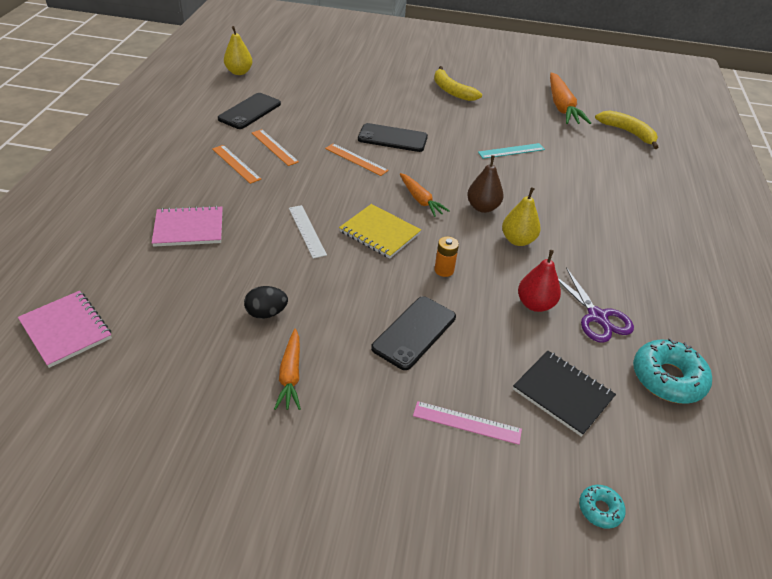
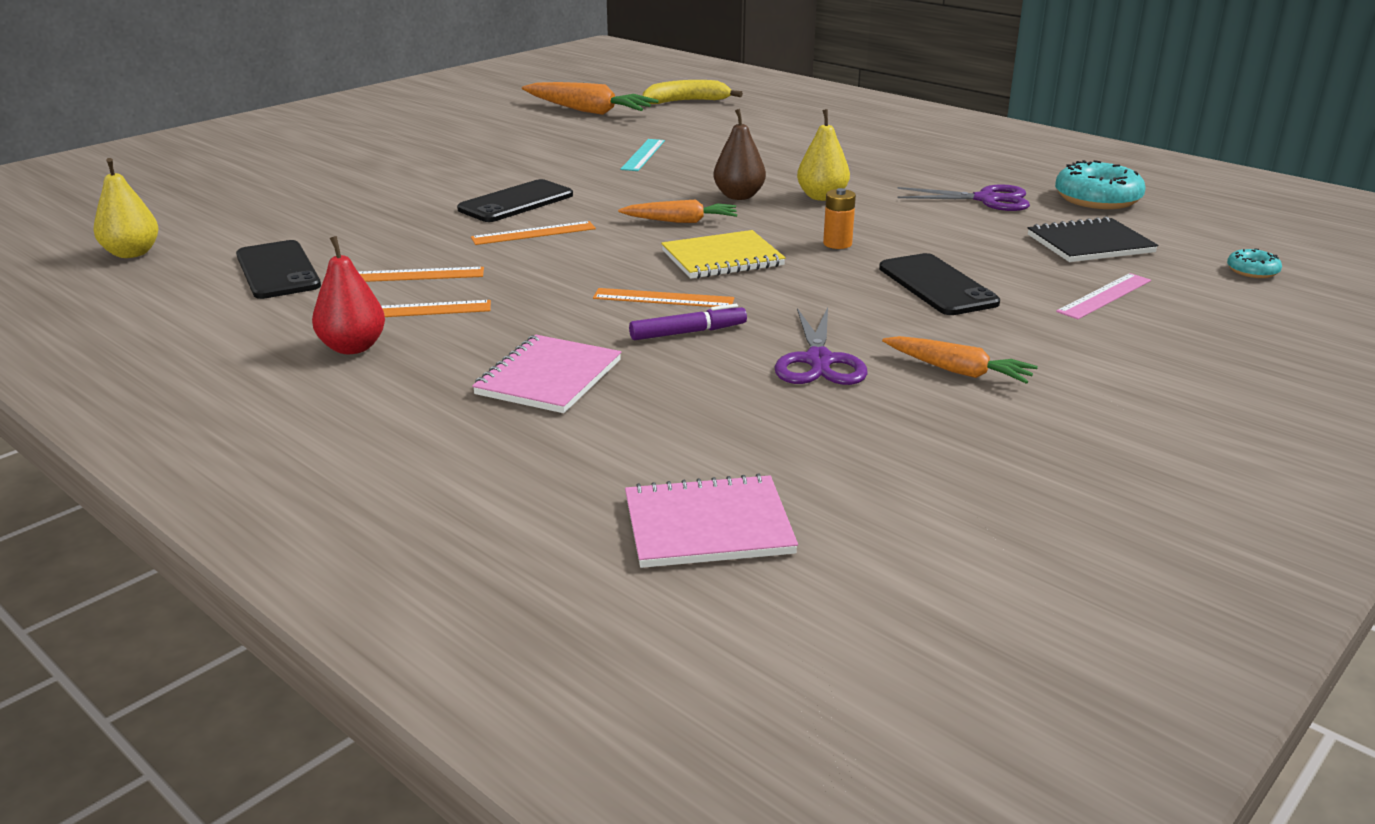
camera: 55 degrees left, 15 degrees down
black egg [244,286,288,319] -> purple scissors [774,307,868,385]
white ruler [289,205,327,259] -> orange ruler [593,288,734,307]
yellow banana [434,66,482,101] -> none
red pear [518,250,561,312] -> red pear moved to [312,236,385,354]
none -> purple marker [629,304,747,340]

